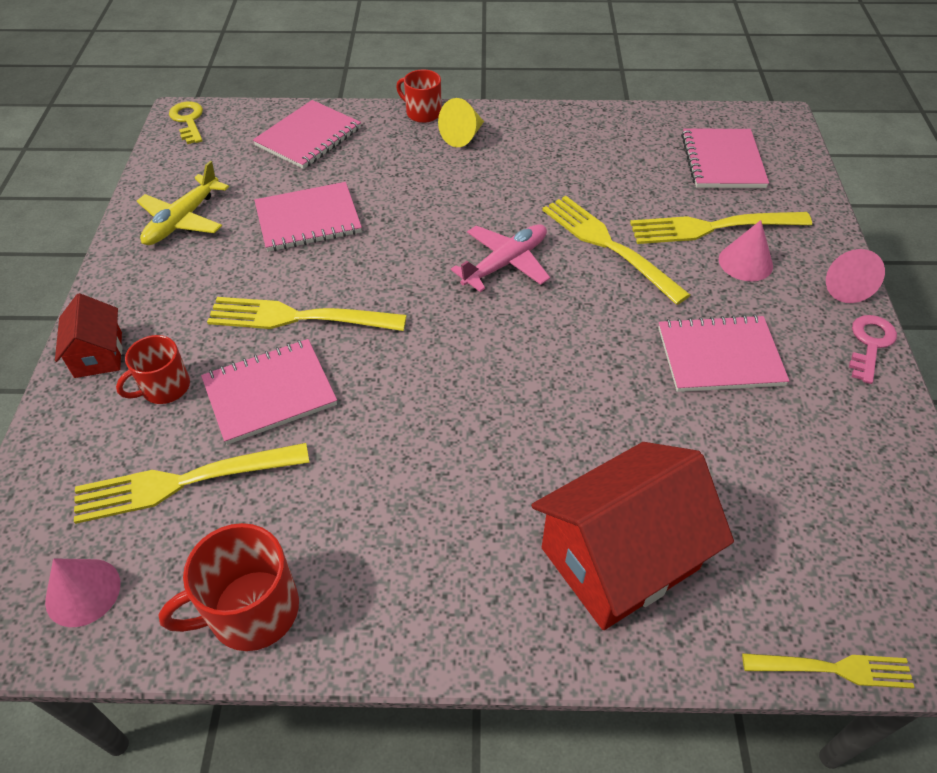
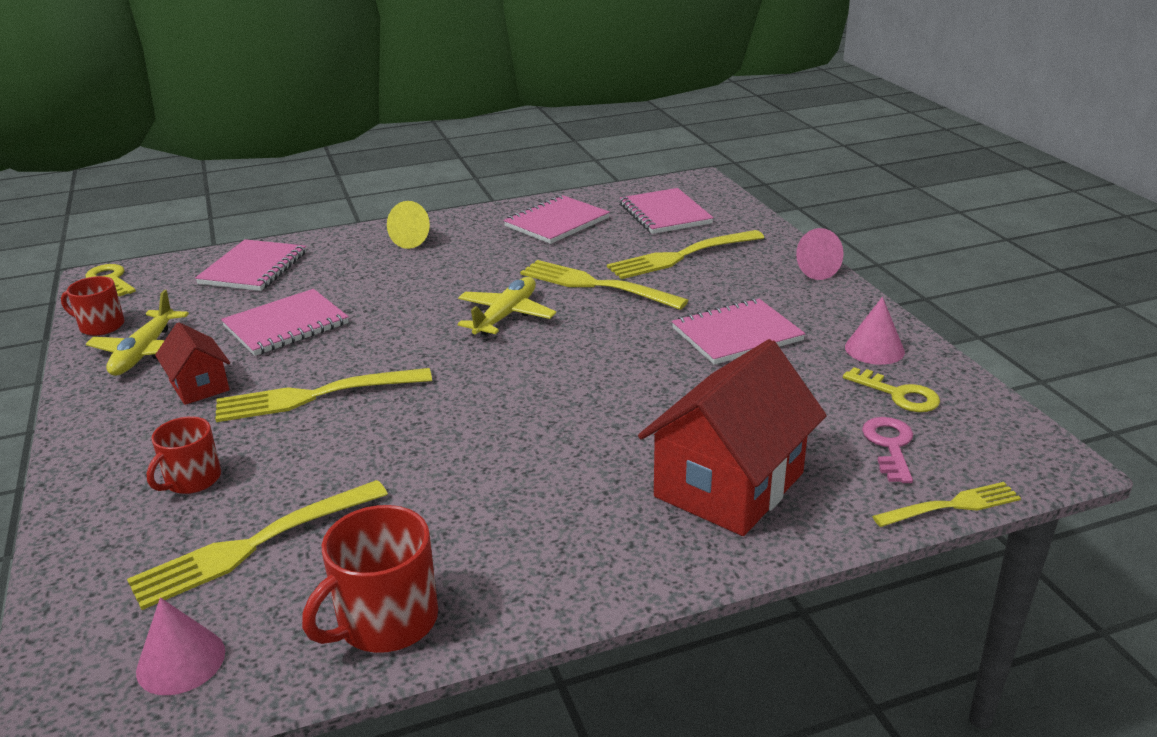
camera: 20 degrees left, 20 degrees down
red house [55,293,122,378] -> red house moved to [155,322,230,405]
pink notebook [201,339,337,445] -> pink notebook moved to [503,195,610,244]
red mug [396,70,442,123] -> red mug moved to [61,276,124,336]
pink plane [451,224,550,292] -> yellow plane [458,277,556,335]
pink cone [719,220,773,281] -> pink cone moved to [845,297,905,365]
pink key [849,315,897,384] -> pink key moved to [862,417,913,483]
none -> yellow key [843,367,940,412]

